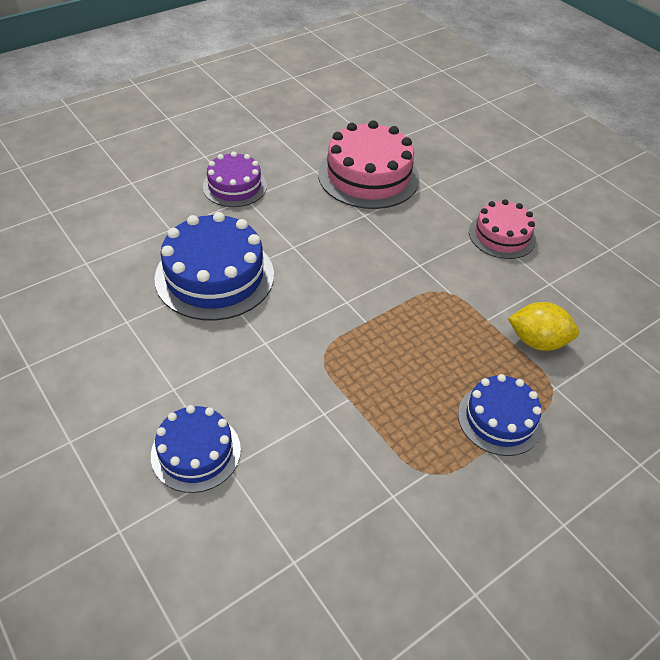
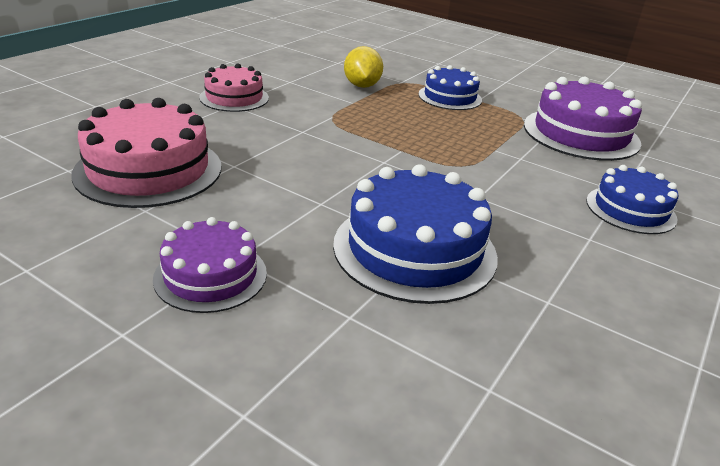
camera: 110 degrees left, 15 degrees down
none -> purple cake [524,77,642,161]

